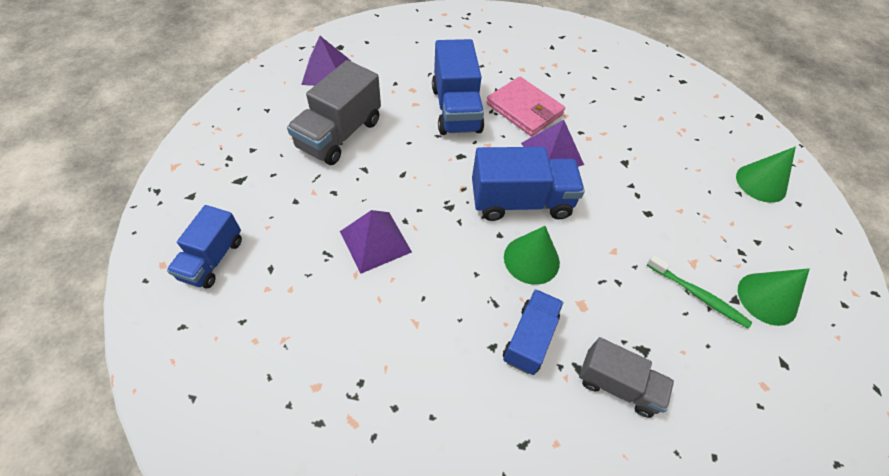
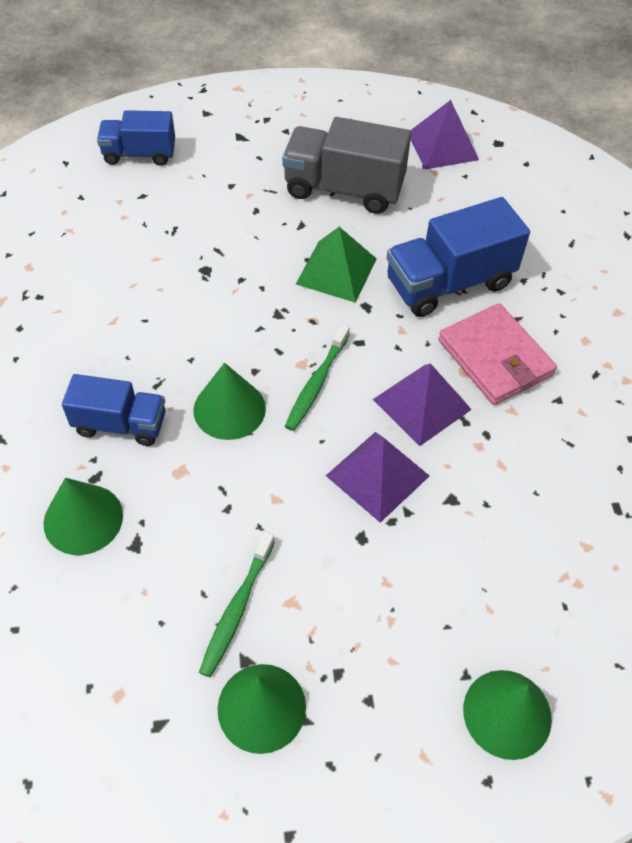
camera: 75 degrees right, 0 degrees up
purple pyramid [340,210,412,274] -> purple pyramid moved to [326,432,429,523]
blue truck [472,147,585,221] -> green toothbrush [285,324,350,431]
pink wallet [486,77,565,136] -> pink wallet turned 60 degrees counterclockwise [438,303,557,405]
grey truck [579,337,674,418] -> green cone [43,478,123,555]
none -> green pyramid [296,227,377,303]

